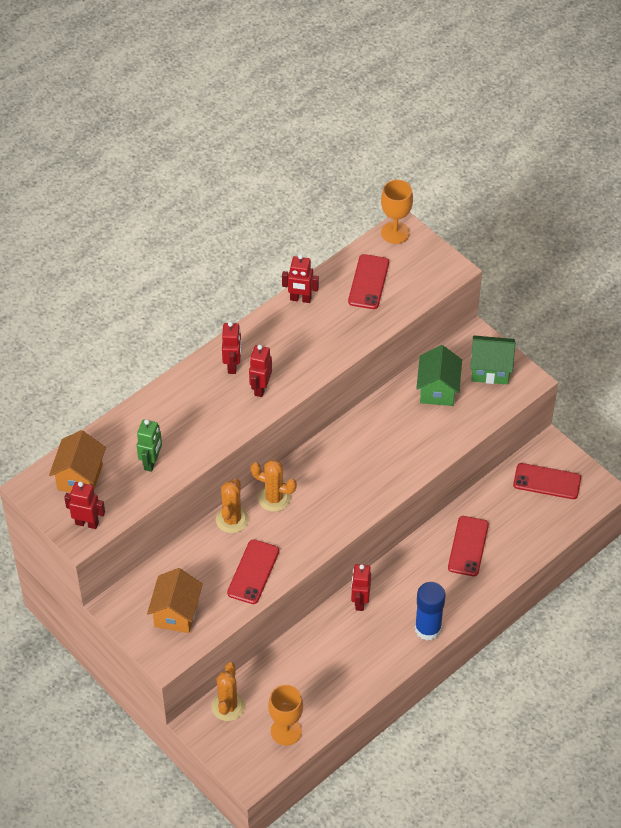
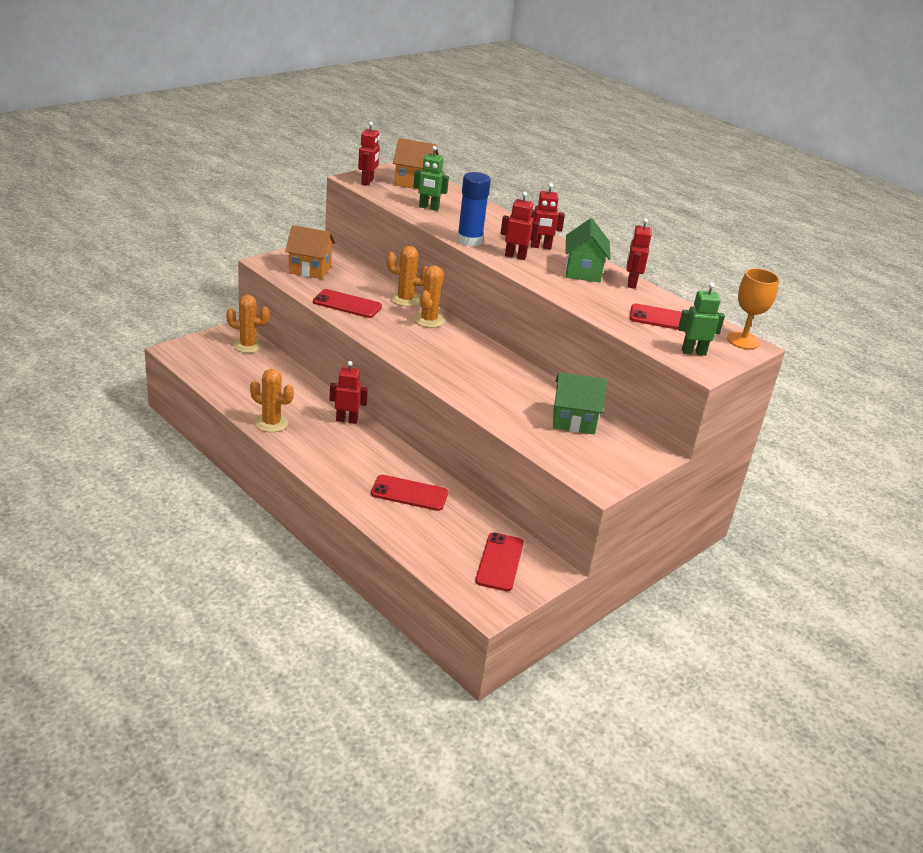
camera: 85 degrees right, 20 degrees down
orange goblet [268,685,303,746] -> none
blue glue stick [415,582,445,641] -> blue glue stick moved to [457,172,491,247]
green house [470,335,515,385] -> green house moved to [565,218,611,282]
none -> orange cactus [250,369,294,432]
none -> green robot [678,283,725,356]

